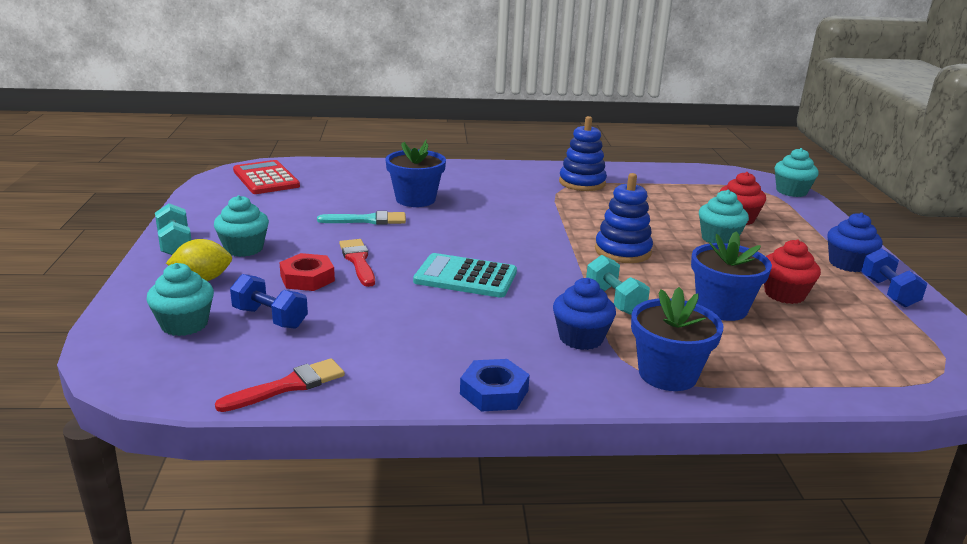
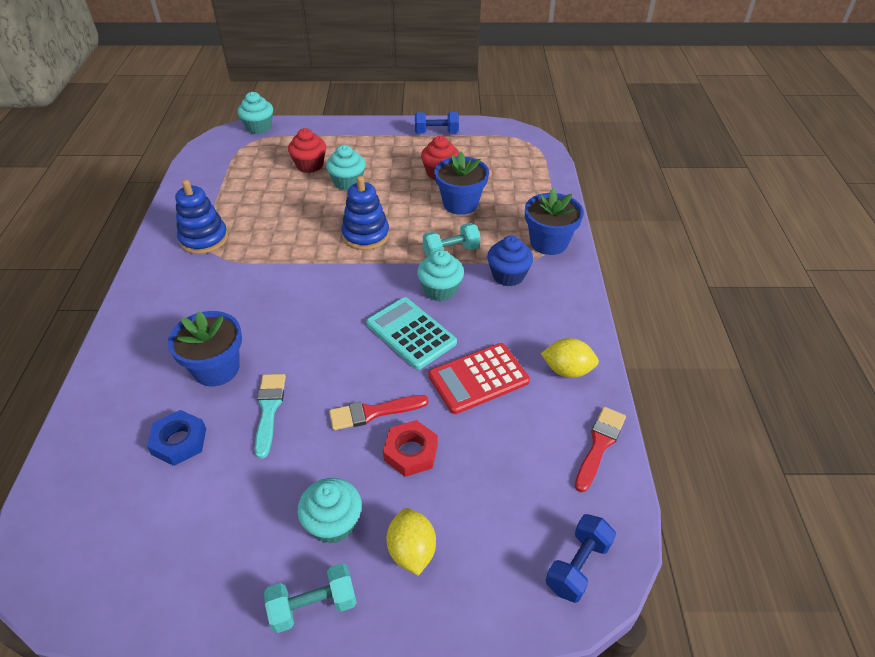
camera: 85 degrees left, 20 degrees up
turquoise cupcake [146,263,214,336] -> turquoise cupcake moved to [417,250,464,301]
red brush [215,358,345,412] -> red brush turned 60 degrees clockwise [575,407,626,492]
blue dumbbell [230,274,308,329] -> blue dumbbell moved to [546,514,616,603]
red calculator [233,160,300,194] -> red calculator moved to [428,343,530,414]
turquoise calculator [413,253,517,298] -> turquoise calculator turned 120 degrees clockwise [366,297,457,370]
blue nut [460,359,530,412] -> blue nut moved to [147,410,206,466]
blue cupcake [827,213,882,272] -> none
none -> yellow lemon [541,338,599,378]

